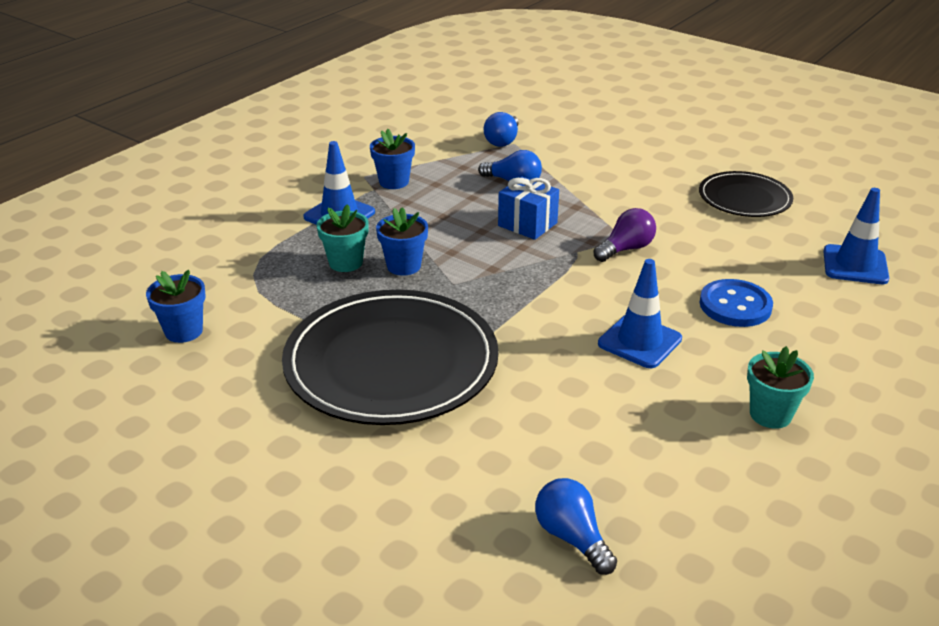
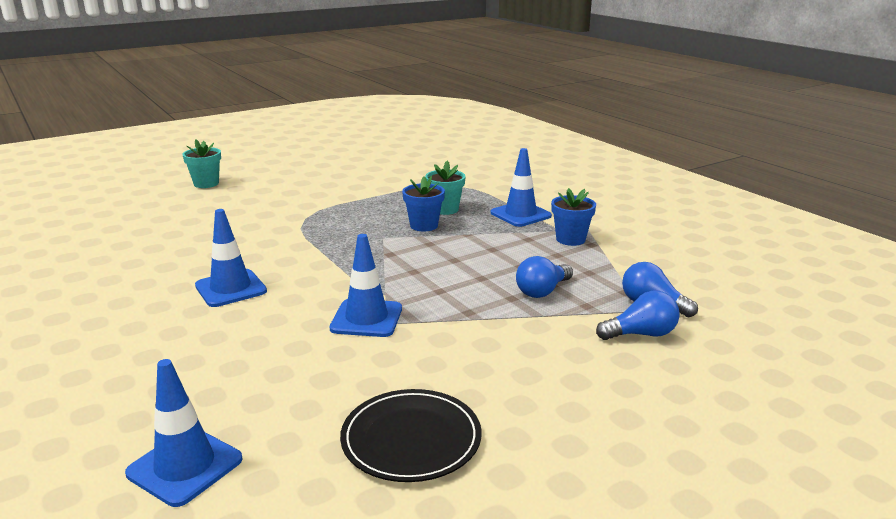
camera: 110 degrees right, 10 degrees down
blue flower pot [146,270,206,343] -> none
black plate [282,290,499,425] -> none
blue gift [498,177,559,240] -> none
blue light bulb [535,478,617,575] -> blue light bulb moved to [596,291,680,340]
purple light bulb [593,208,656,262] -> blue traffic cone [330,234,402,337]
blue button [700,279,773,327] -> none
turquoise flower pot [747,346,814,429] -> turquoise flower pot moved to [182,140,221,188]

